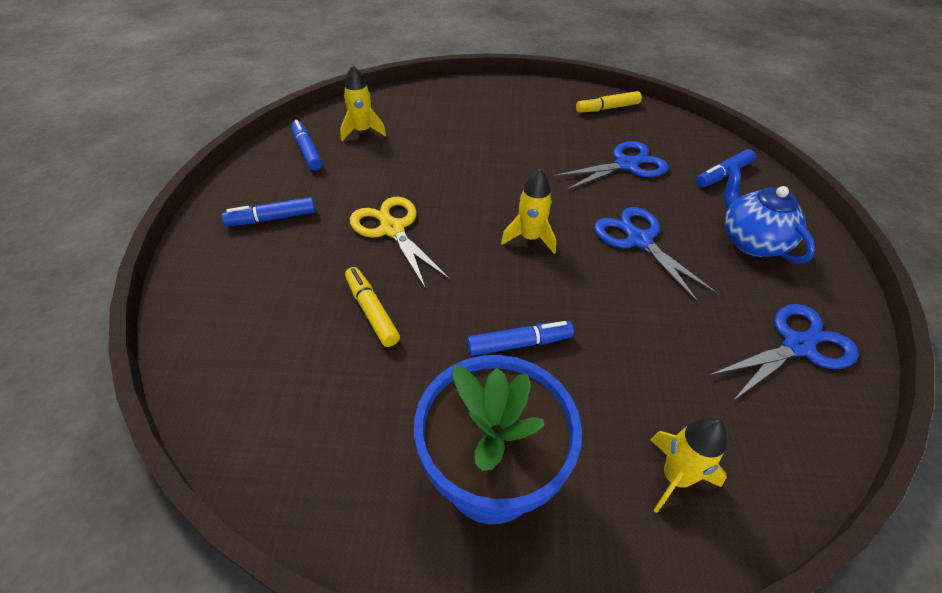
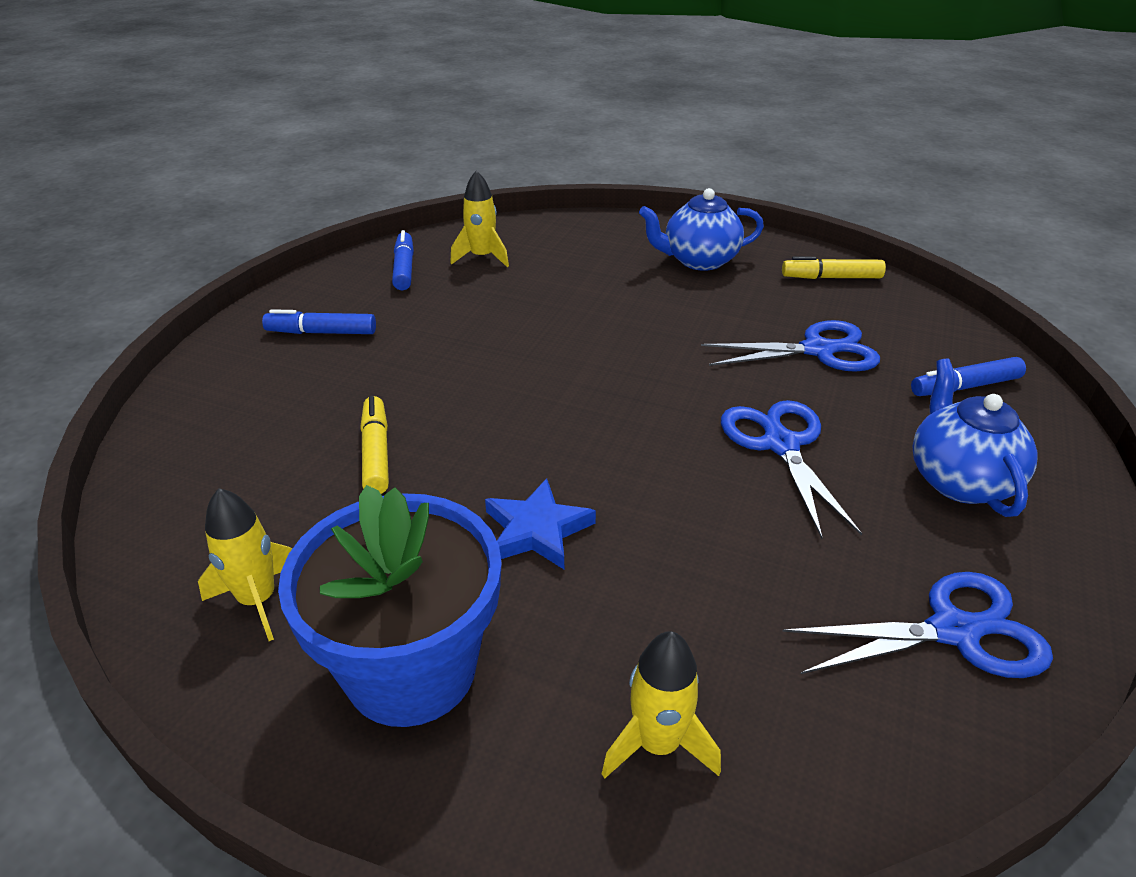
camera: 20 degrees right, 10 degrees down
yellow scissors [350,197,450,289] -> none
blue marker [467,321,574,356] -> blue star [485,478,596,569]
yellow rocket [501,169,556,254] -> yellow rocket moved to [198,488,293,641]
none -> blue teapot [639,188,764,271]

